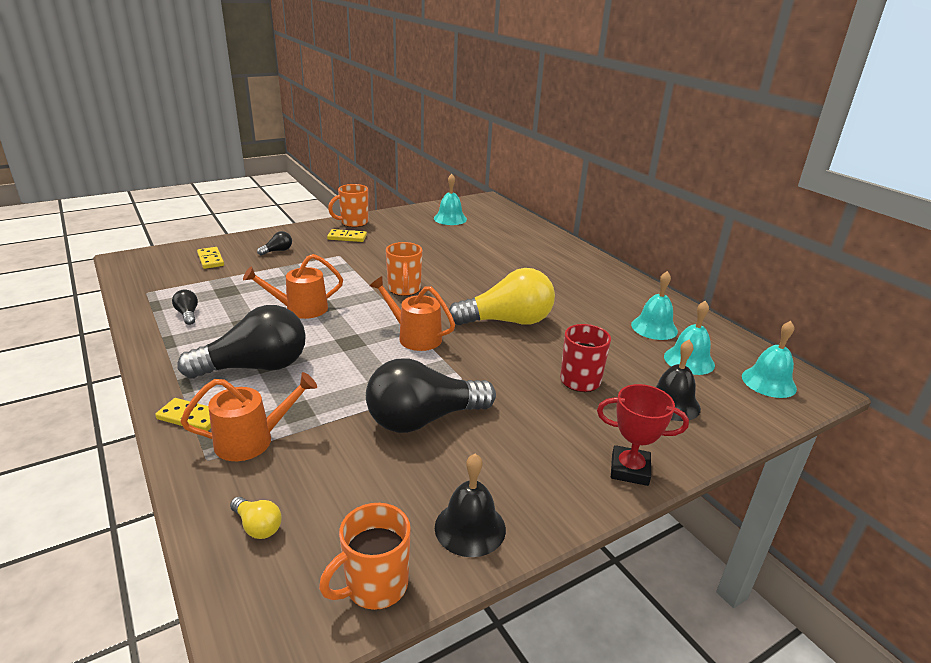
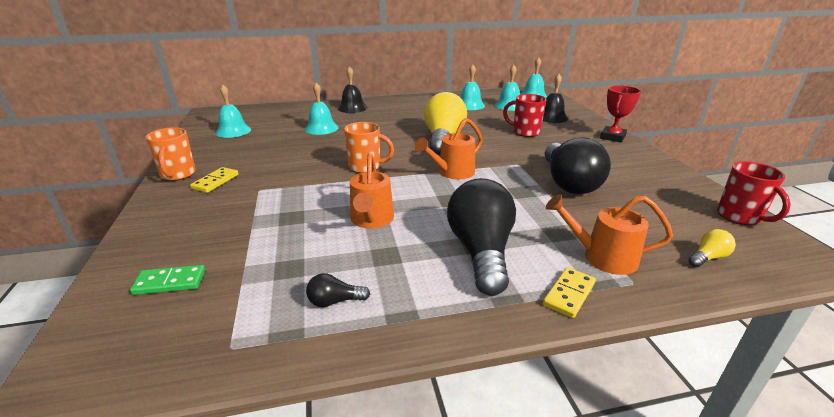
camera: 70 degrees left, 0 degrees up
orange watering can [181,372,317,461] -> orange watering can turned 75 degrees counterclockwise [546,194,673,275]
yellow domino [197,247,224,269] -> green domino [130,265,205,295]
black light bulb [257,231,292,256] -> none
orange mug [319,503,411,610] -> red mug [717,161,791,225]
black bell [435,454,506,557] -> black bell moved to [338,66,368,113]
none -> turquoise bell [305,82,338,135]

